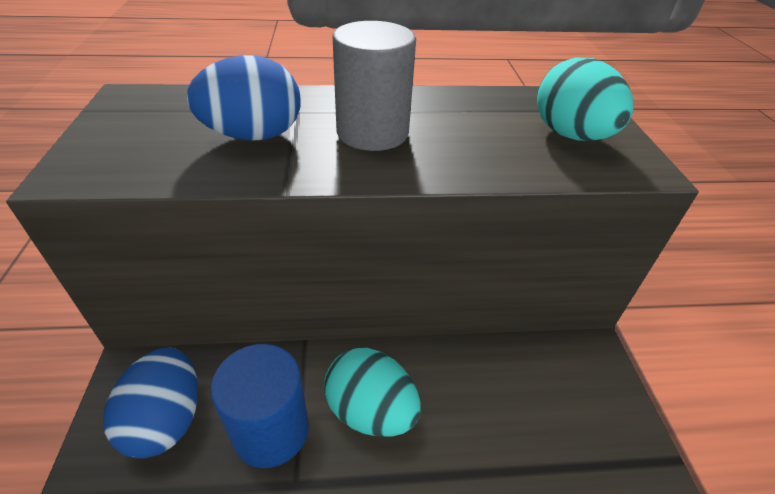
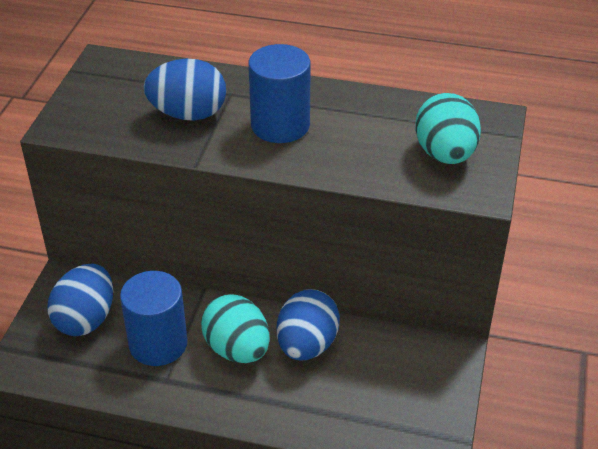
camera: 20 degrees right, 0 degrees up
grey cylinder [332,21,416,151] -> blue cylinder [248,44,311,143]
none -> blue egg [277,289,340,360]

